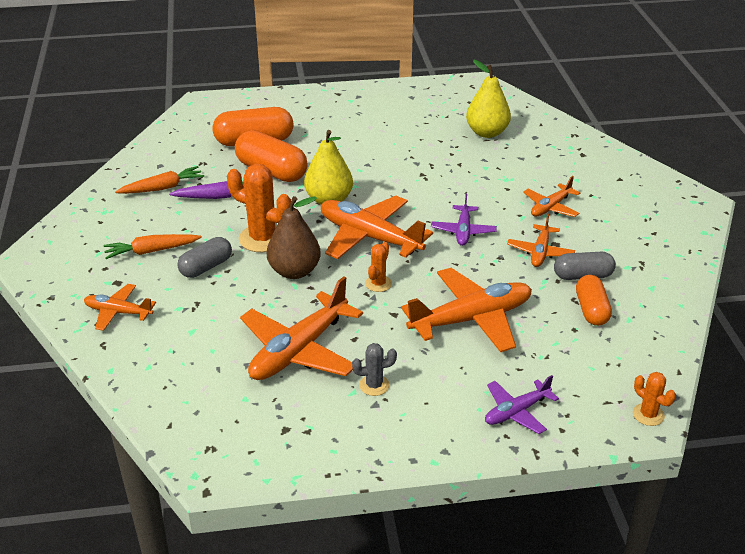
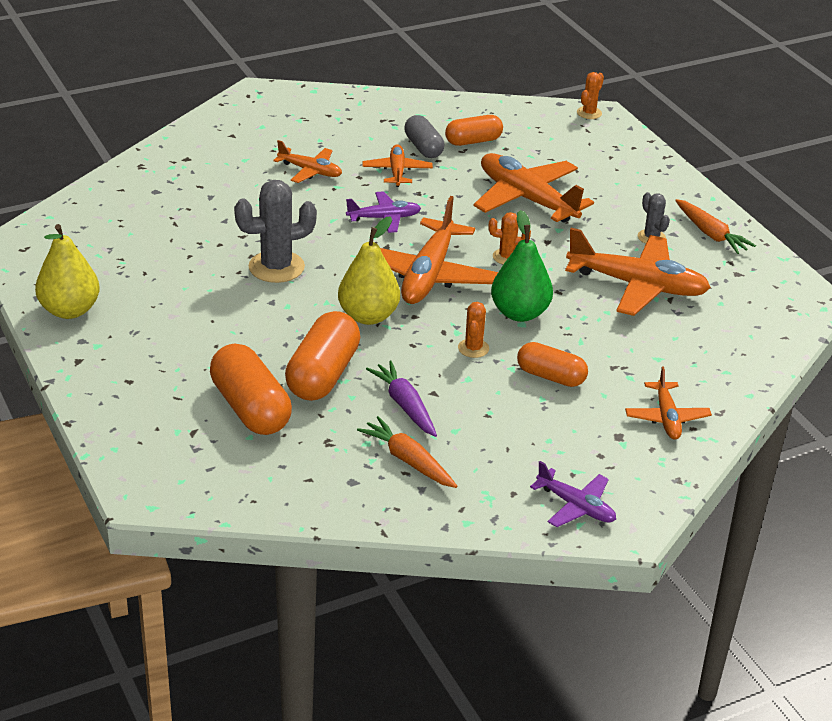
camera: 110 degrees left, 0 degrees up
orange carrot [103,234,202,259] -> orange carrot moved to [675,199,756,254]
grey capsule [177,237,232,278] -> orange capsule [517,342,588,387]
orange cactus [227,164,291,252] -> orange cactus [458,302,489,358], size x0.53
brown pear [267,196,321,279] -> green pear [491,210,553,322]
yellow pear [466,60,511,138] -> yellow pear moved to [35,224,100,319]
purple plane [485,375,559,434] -> purple plane moved to [530,461,616,527]
orange plane [507,214,575,267] -> orange plane turned 90 degrees counterclockwise [362,144,433,187]
none -> grey cactus [234,180,317,283]

